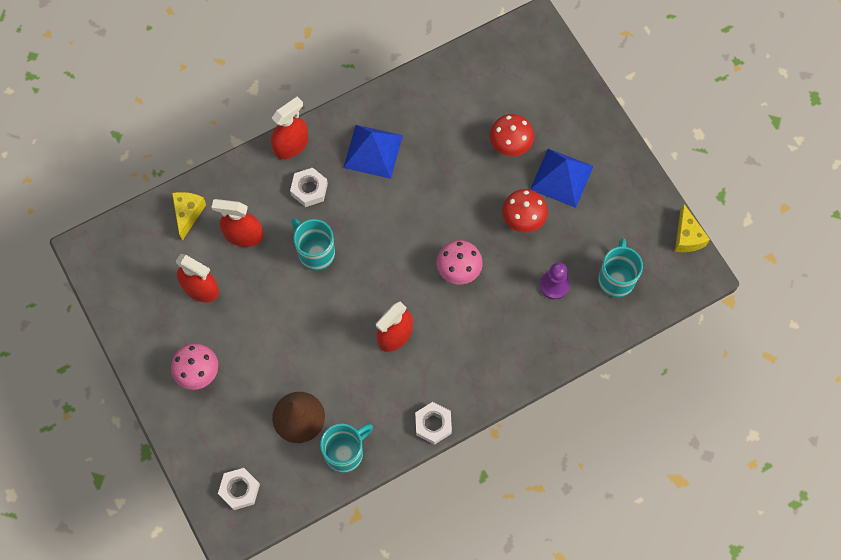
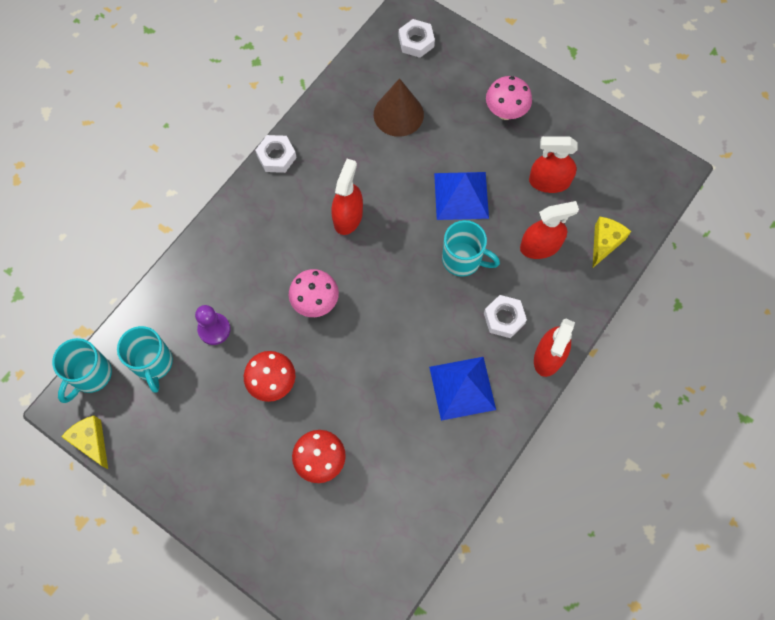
camera: 155 degrees right, 0 degrees up
yellow cheese [172,192,206,241] -> yellow cheese turned 135 degrees counterclockwise [593,217,631,267]
turquoise mug [320,424,373,473] -> turquoise mug moved to [52,338,112,403]
blue pyramid [530,149,593,208] -> blue pyramid moved to [434,172,489,220]

